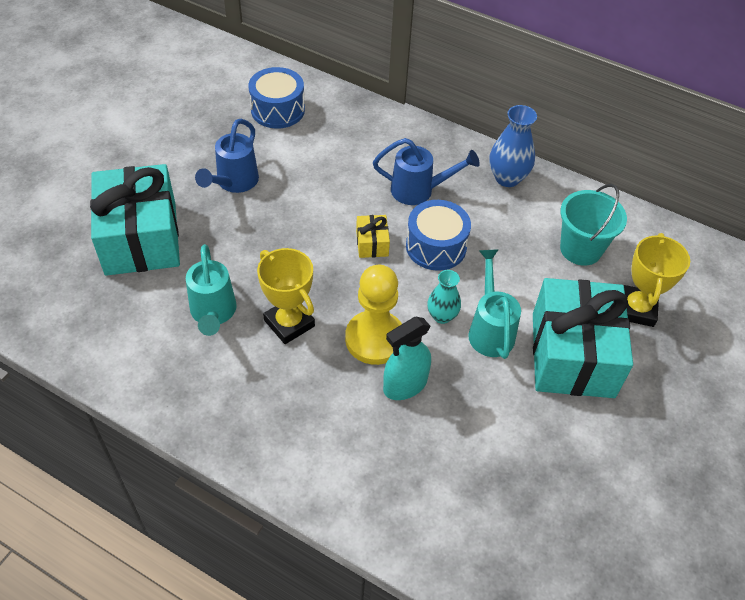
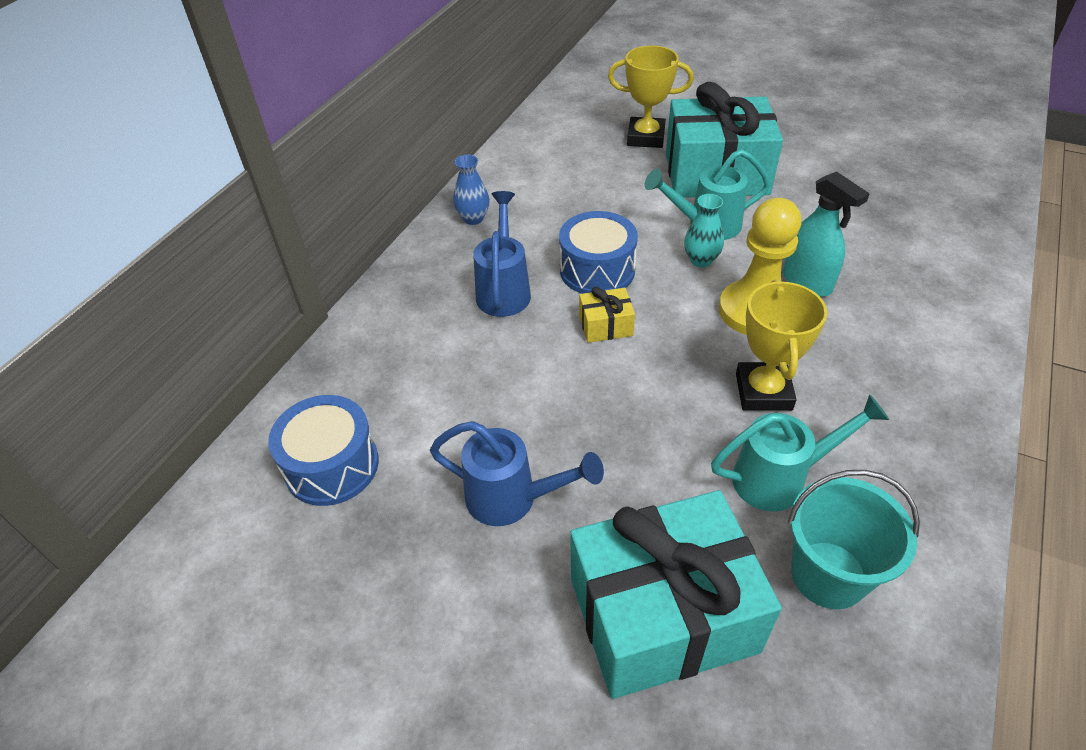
camera: 90 degrees left, 5 degrees down
yellow trophy [257,248,315,344] -> yellow trophy turned 45 degrees counterclockwise [736,279,827,411]
blue vase [489,105,537,187] -> blue vase [453,154,490,225], size x0.66
turquoise bucket [560,184,627,266] -> turquoise bucket moved to [788,470,920,609]

